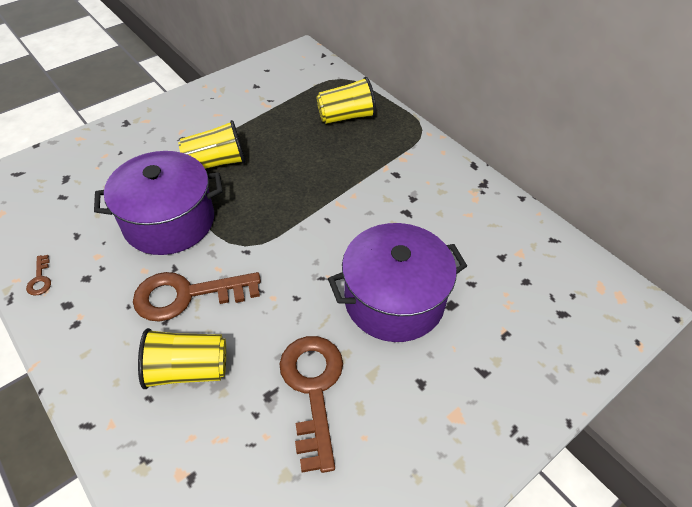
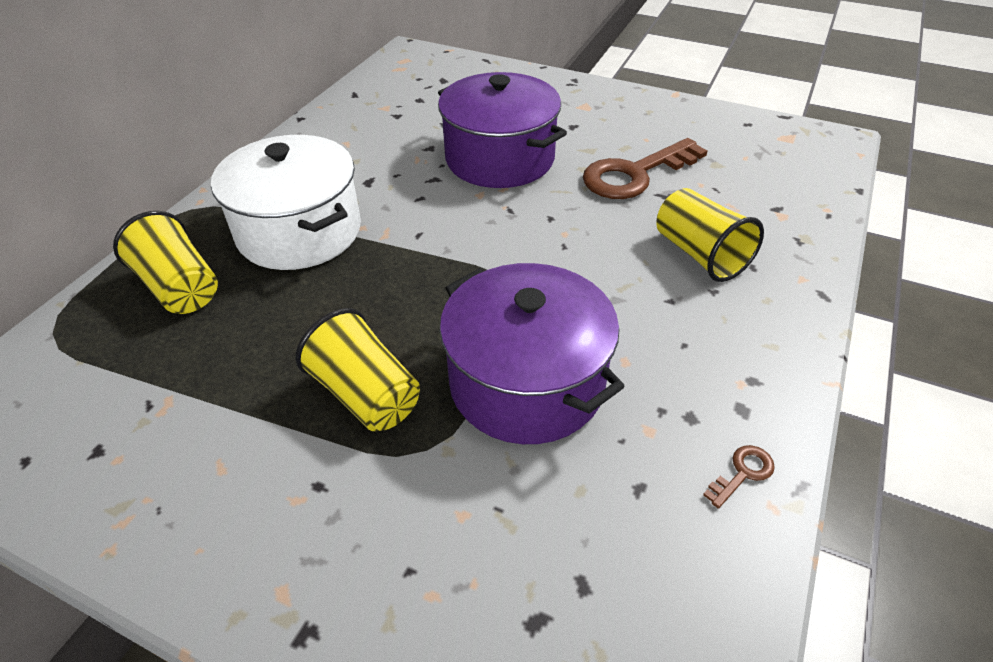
camera: 115 degrees left, 5 degrees down
brown key [133,272,261,322] -> none
none -> white pot [211,135,361,270]

